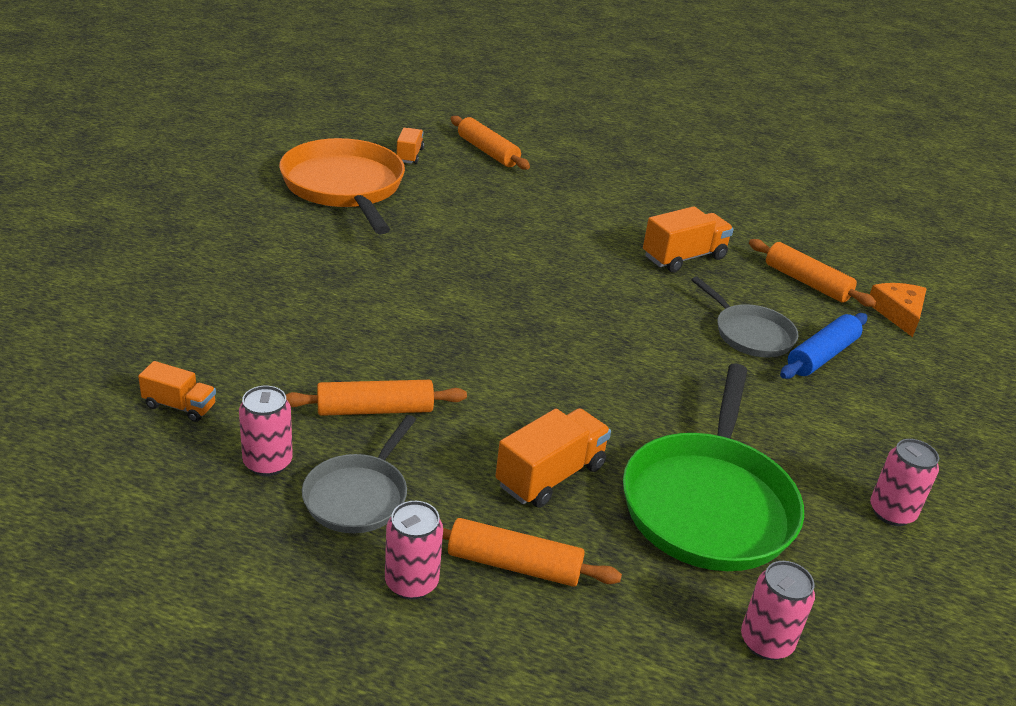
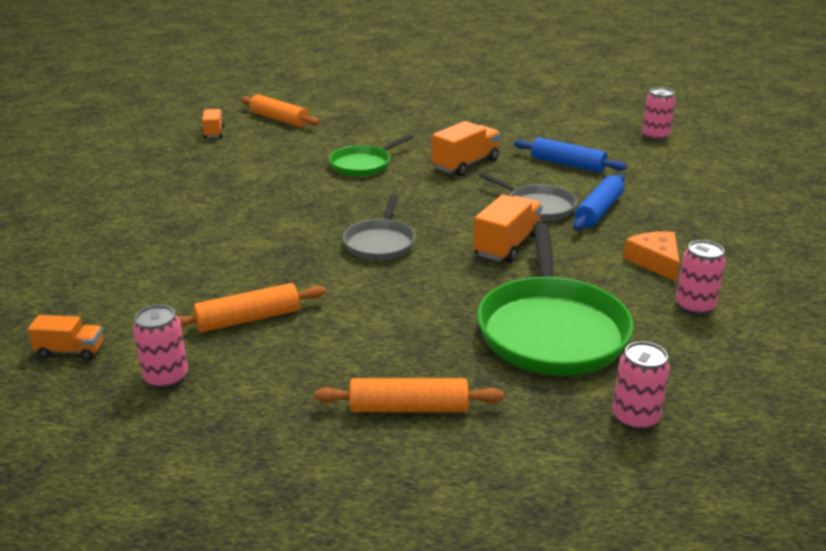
camera: 10 degrees left, 5 degrees down
orange pan [279,138,405,234] -> none
grey pan [302,415,416,533] -> grey pan moved to [343,194,415,261]
pink can [385,501,443,600] -> pink can moved to [642,88,676,141]
orange truck [495,408,611,508] -> orange truck moved to [473,195,542,263]
orange rolling pin [749,239,876,307] -> blue rolling pin [514,137,627,173]
orange cheese [870,283,927,337] -> orange cheese moved to [623,231,680,282]
none -> green pan [329,134,414,177]

